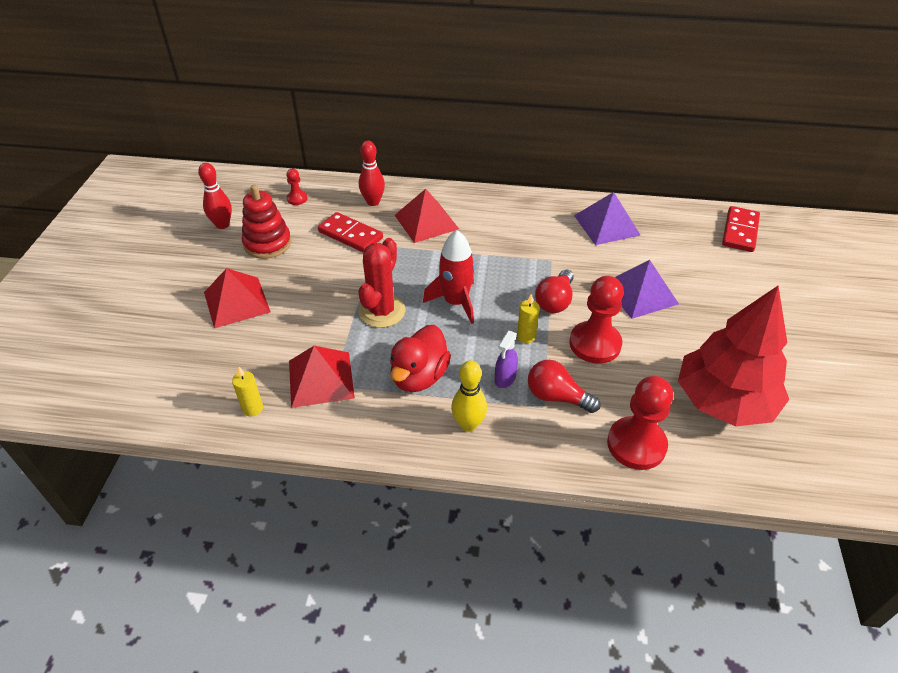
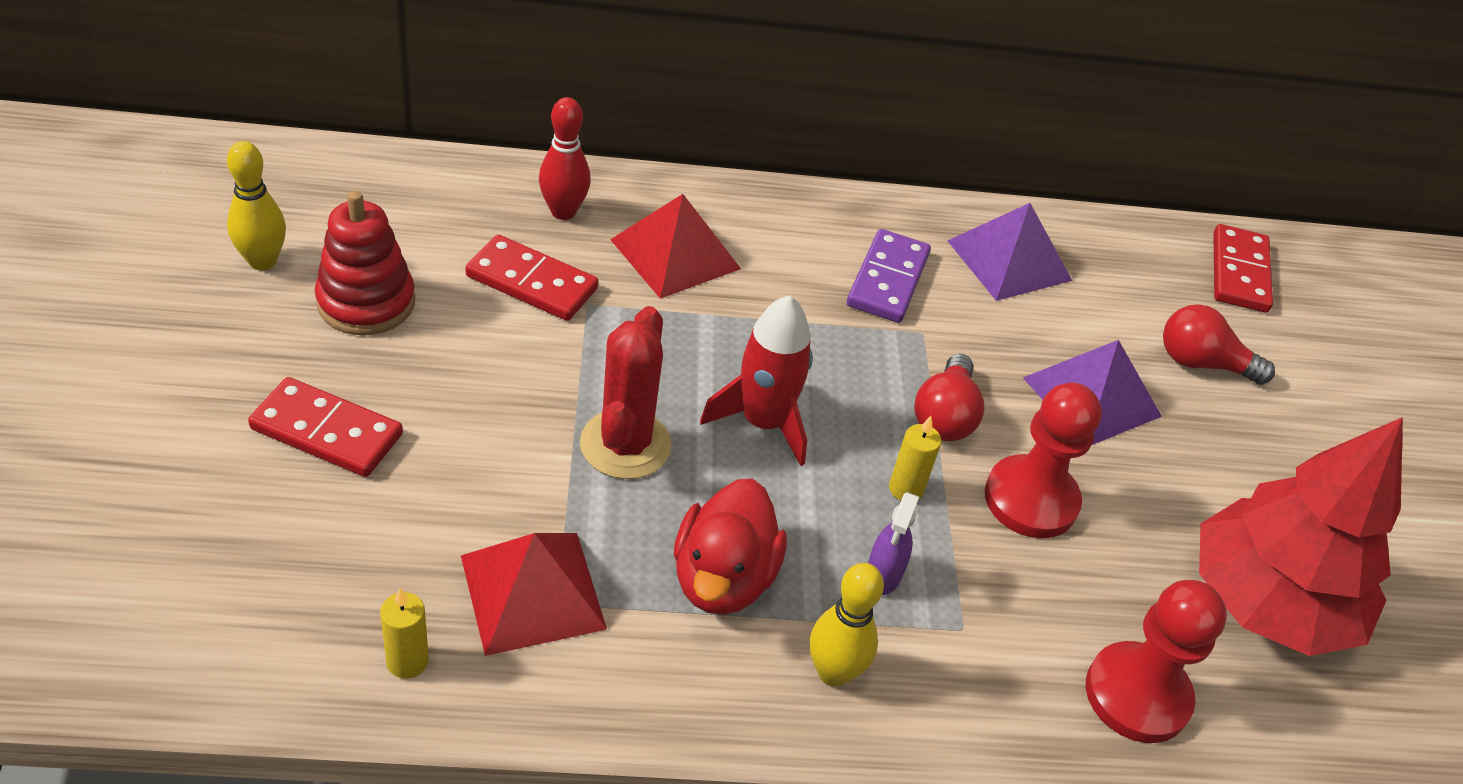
camera: 15 degrees left, 0 degrees up
red bowling pin [198,163,232,229] -> yellow bowling pin [227,141,286,270]
red pyramid [204,268,271,328] -> red domino [248,377,403,477]
red pawn [286,169,308,205] -> none
red light bulb [528,360,600,413] -> red light bulb moved to [1163,304,1275,385]
none -> purple domino [847,229,931,323]

